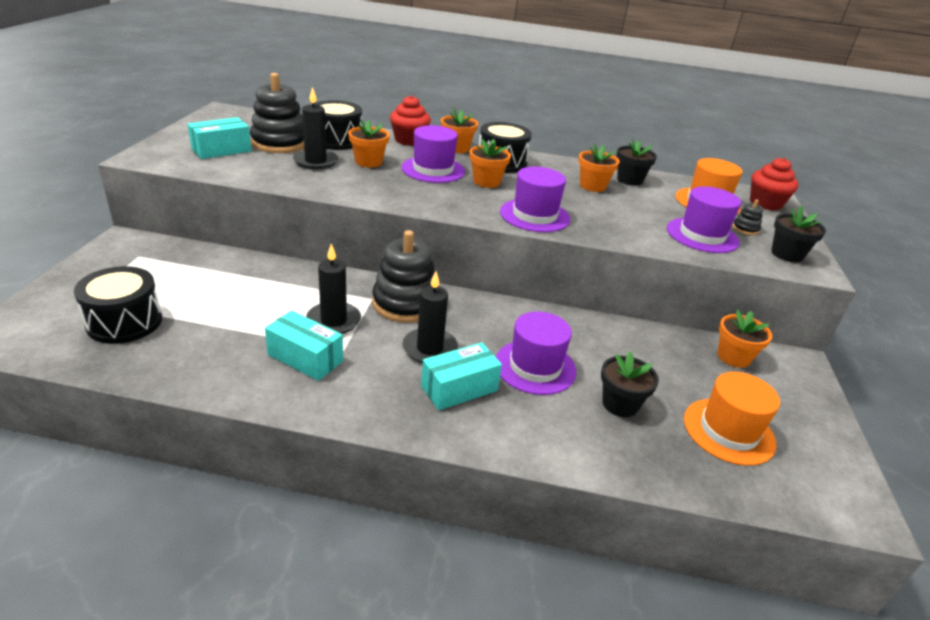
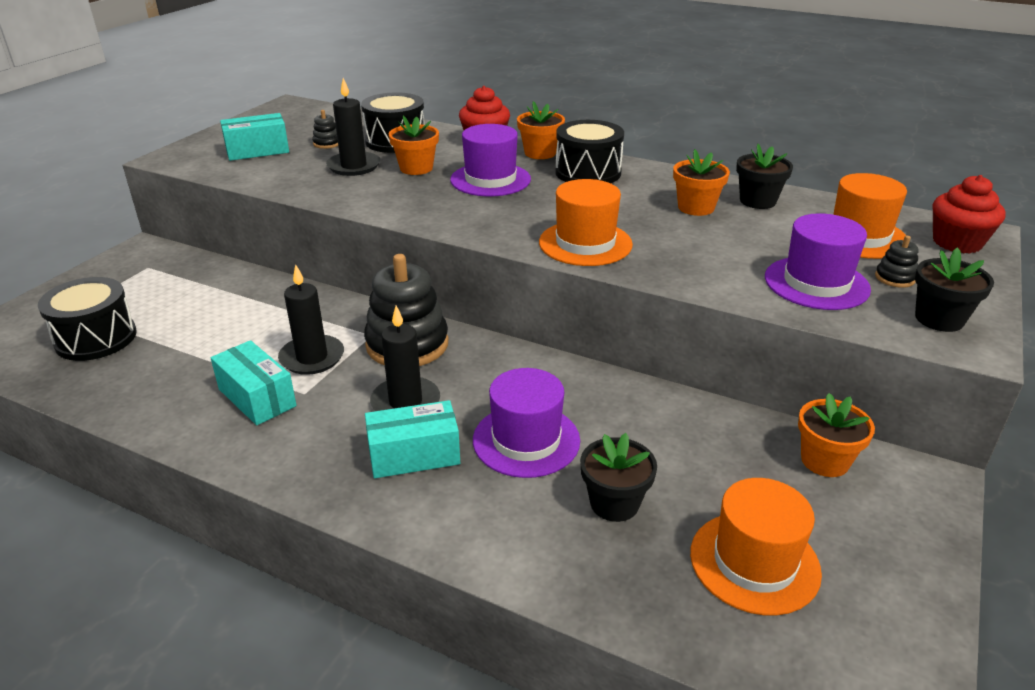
camera: 20 degrees right, 0 degrees up
black stacking toy [250,73,304,153] -> black stacking toy [312,110,338,149], size x0.42
orange flower pot [470,139,511,188] -> none
purple hat [500,167,570,232] -> orange hat [539,179,633,266]

